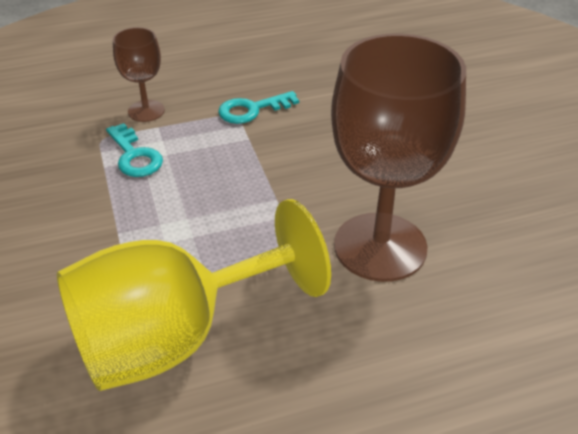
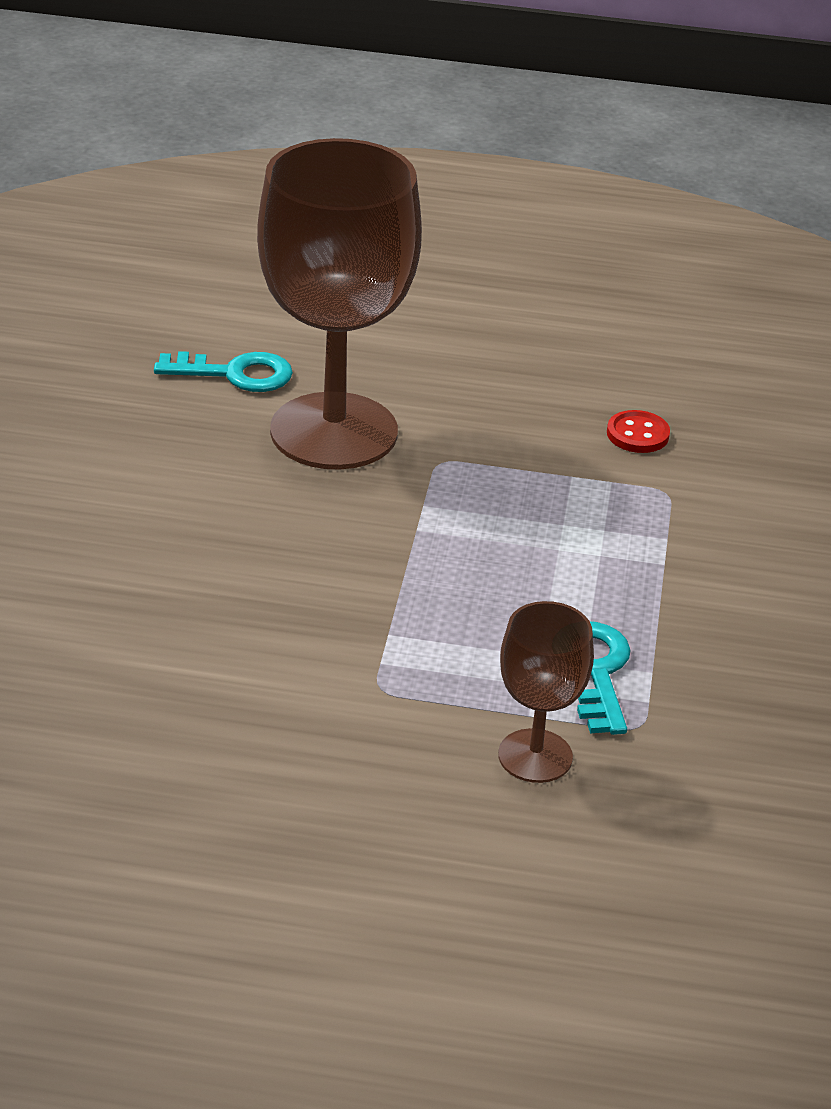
camera: 155 degrees left, 5 degrees down
yellow goblet [57,199,331,391] -> red button [607,410,670,453]
turquoise key [218,91,299,124] -> turquoise key moved to [154,351,293,392]

